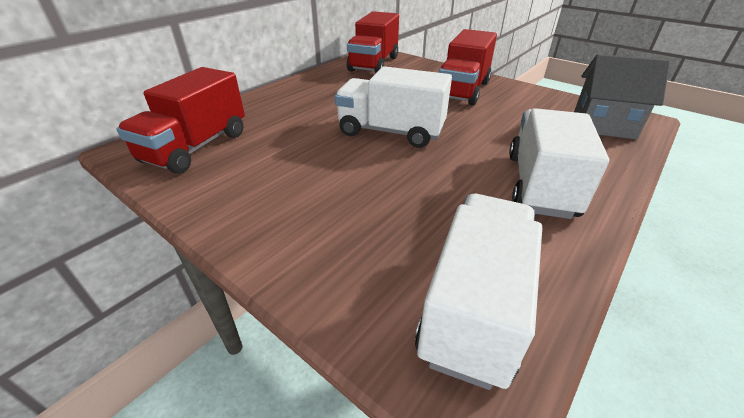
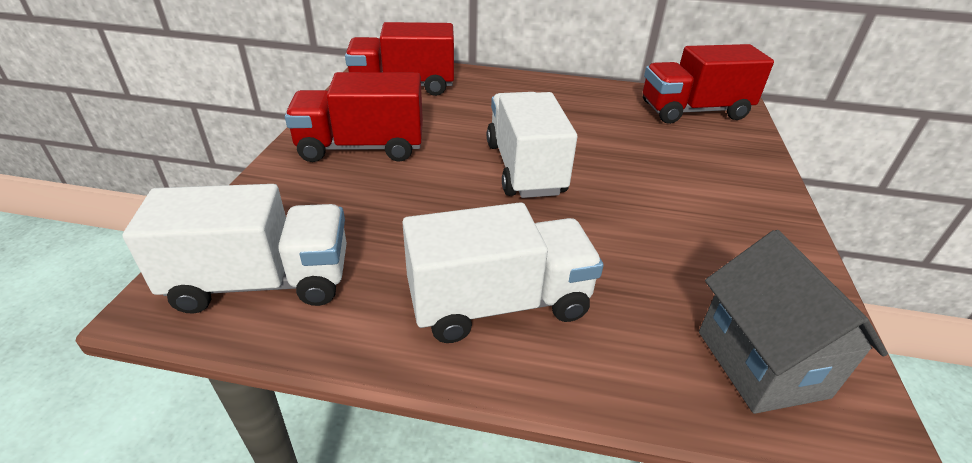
camera: 60 degrees right, 0 degrees up
red truck [439,29,497,106] -> red truck moved to [285,72,423,162]

